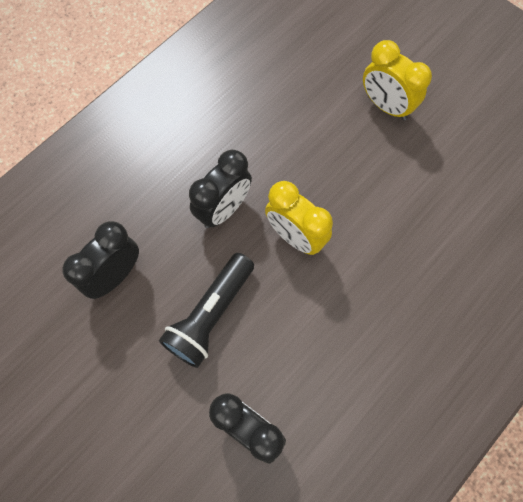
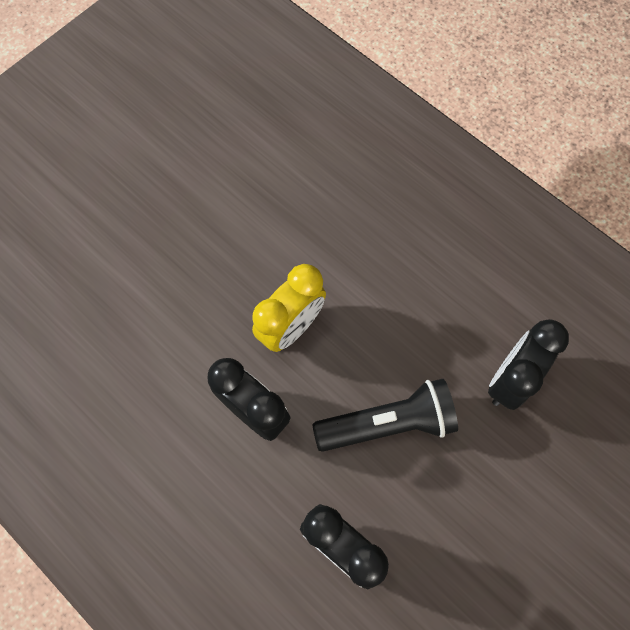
camera: 90 degrees left, 0 degrees up
black flashlight [159,253,254,368] -> black flashlight turned 45 degrees counterclockwise [312,379,458,452]
yellow clock [363,40,432,120] -> none

